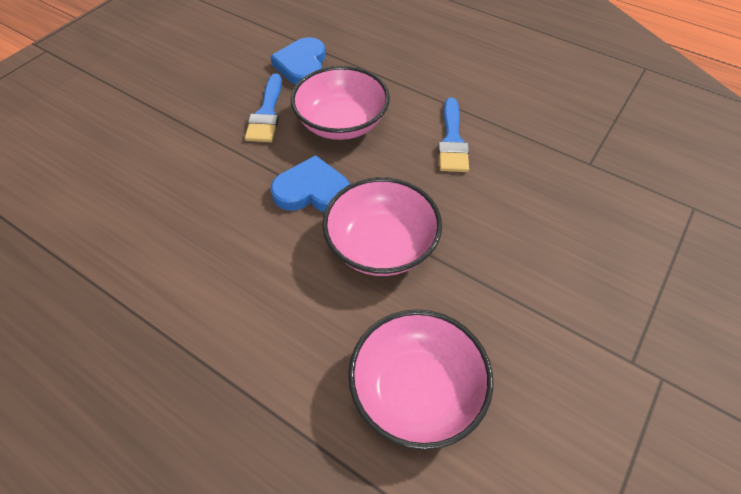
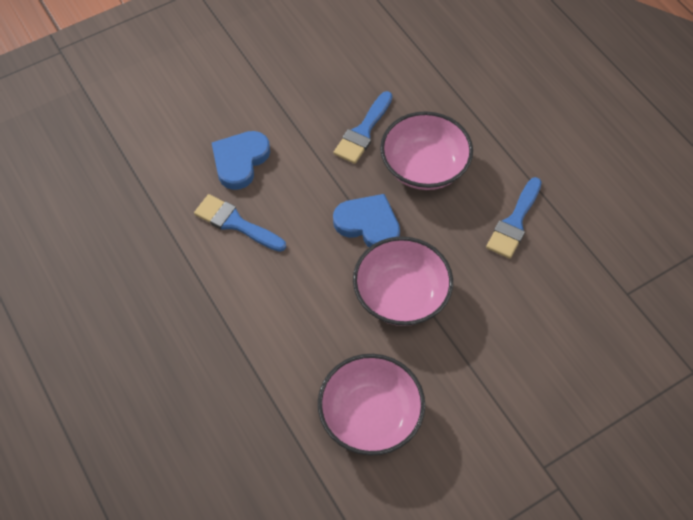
camera: 25 degrees right, 5 degrees up
blue heart [270,37,326,85] -> blue heart moved to [212,131,270,190]
none -> blue brush [194,194,286,252]

